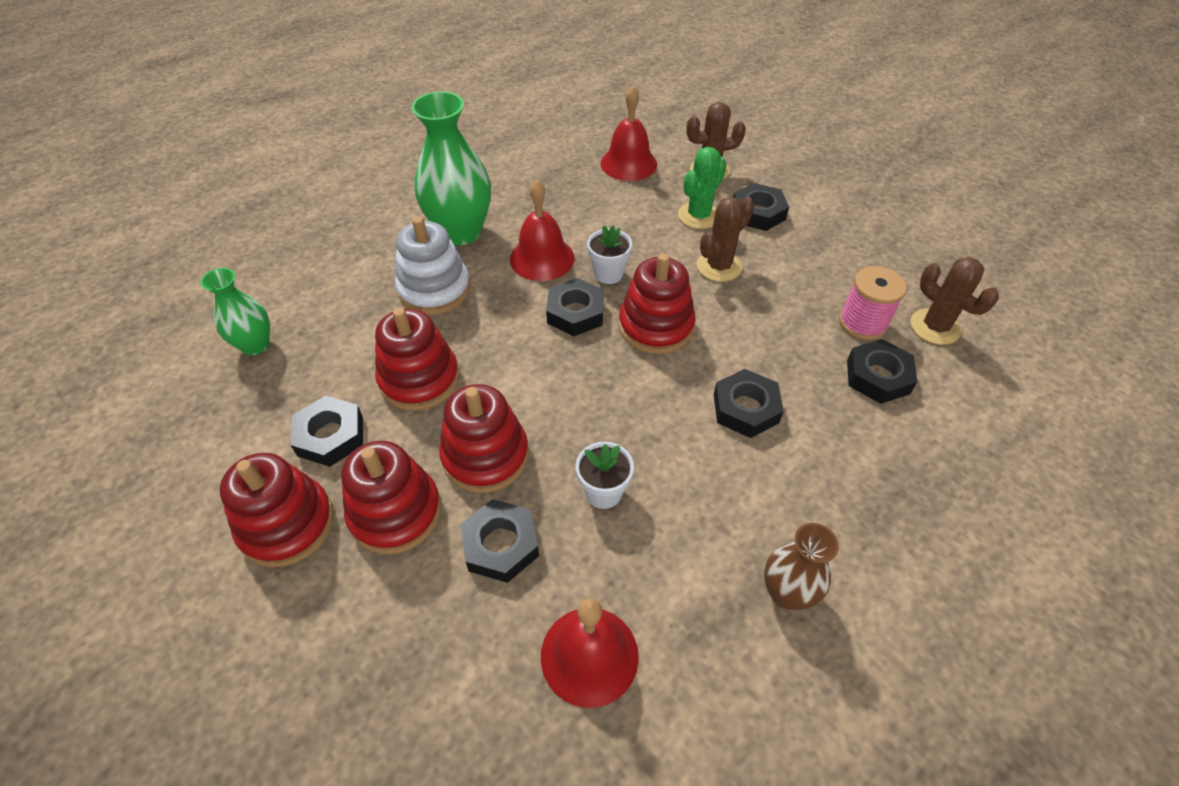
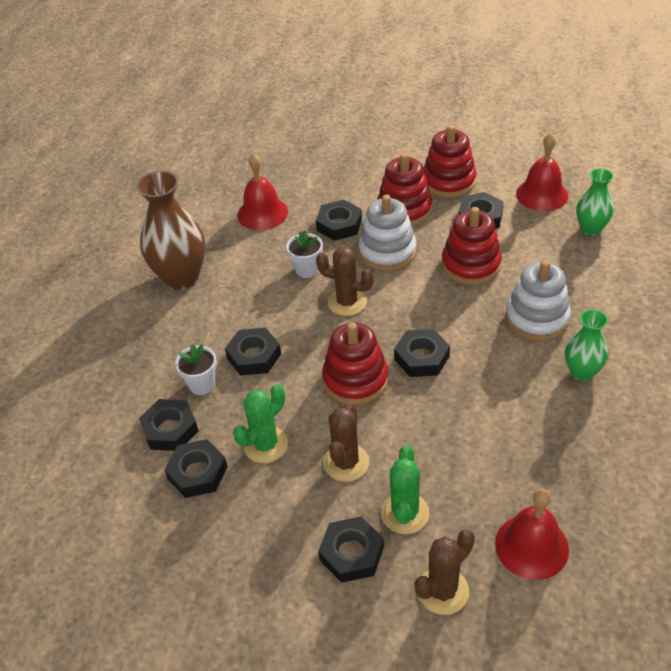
camera: 150 degrees right, 5 degrees down
green vase [411,91,491,245] -> green vase [565,310,608,381], size x0.58
red stacking toy [439,384,529,493] -> white stacking toy [358,195,417,271]
red bell [510,180,575,281] -> red bell moved to [516,133,568,211]
white flower pot [587,225,632,284] -> white flower pot moved to [175,344,217,395]
brown vase [764,523,839,610] -> brown vase [136,171,205,290], size x1.74
pink spool [839,266,907,340] -> black nut [164,439,228,498]
brown cactus [911,257,999,345] -> brown cactus moved to [316,247,374,316]
none -> green cactus [233,384,288,463]

